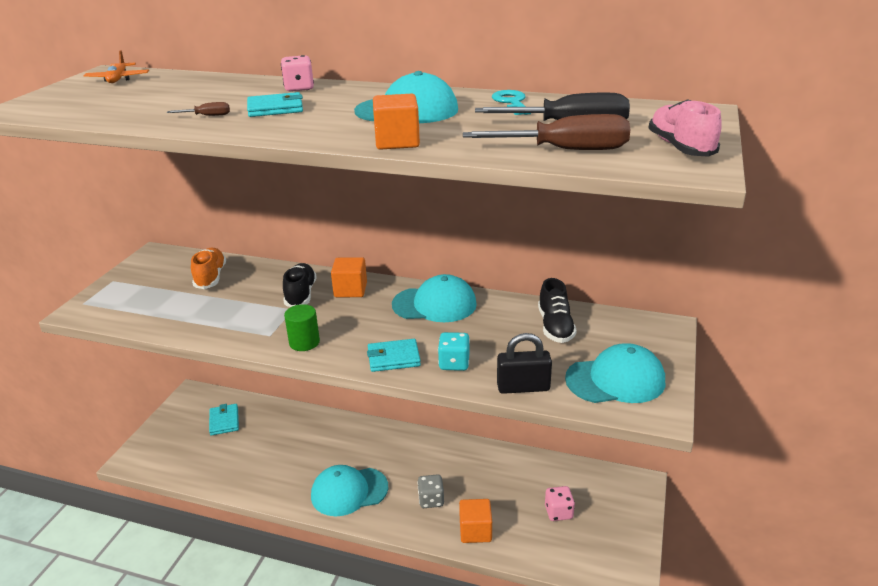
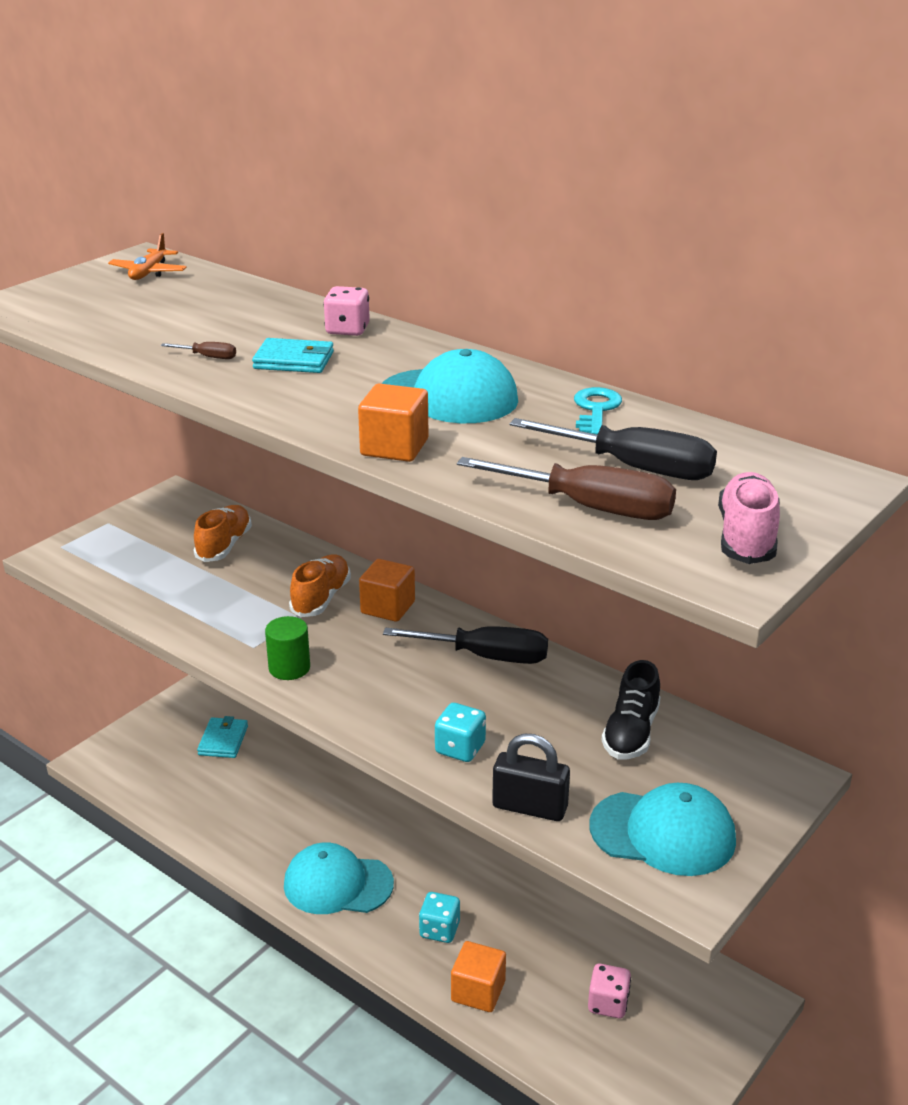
camera: 20 degrees right, 0 degrees up
black shoe [283,263,317,307] -> orange shoe [289,554,351,617]
turquoise wallet [367,339,421,372] -> none
turquoise cap [392,274,477,322] -> black screwdriver [383,626,548,664]
grey dice [417,474,444,508] -> turquoise dice [419,892,460,943]

